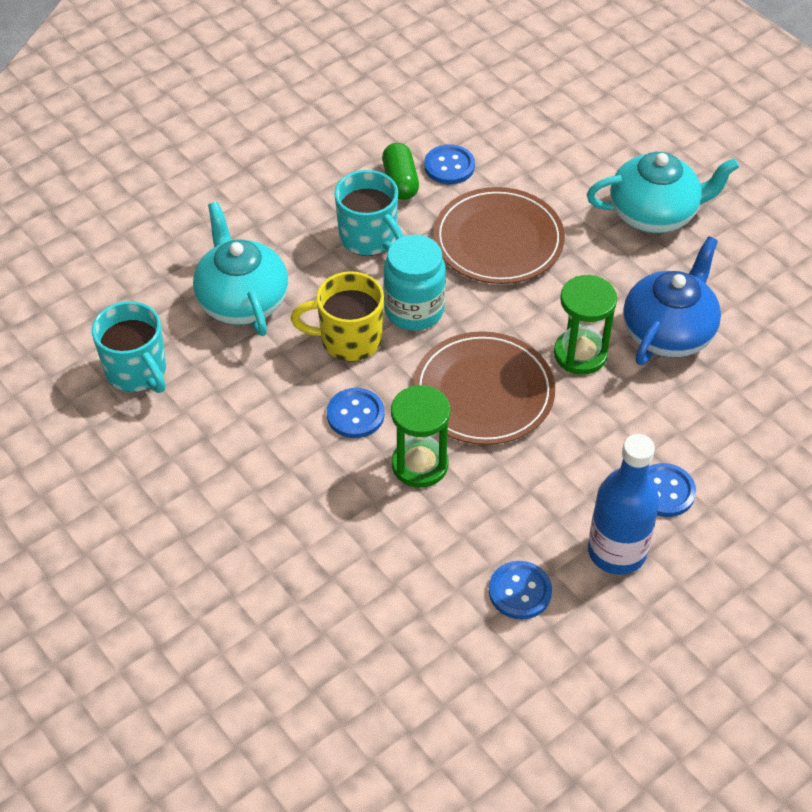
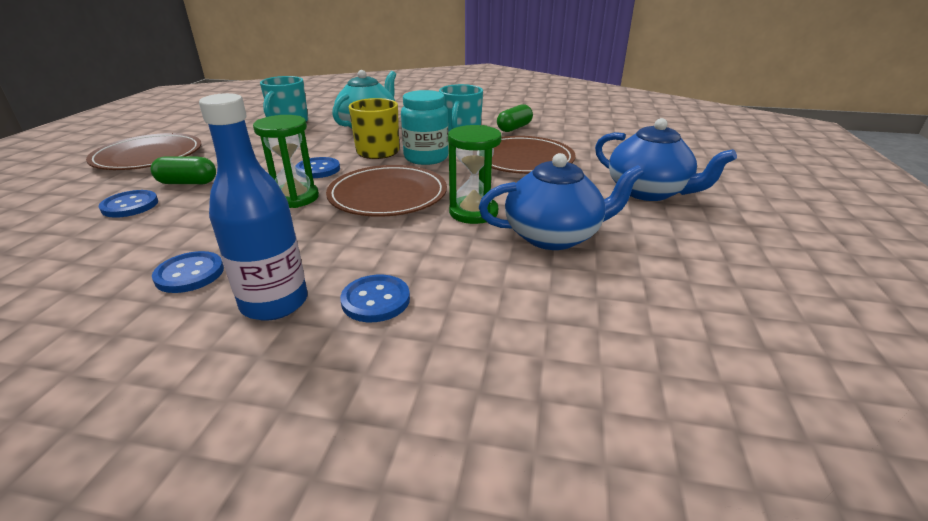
camera: 50 degrees right, 20 degrees down
blue button [424,144,475,184] -> blue button moved to [99,190,158,218]
turquoise teapot [587,152,739,233] -> blue teapot [595,118,737,201]
none -> brown plate [86,133,201,170]
none -> green capsule [151,156,216,184]

